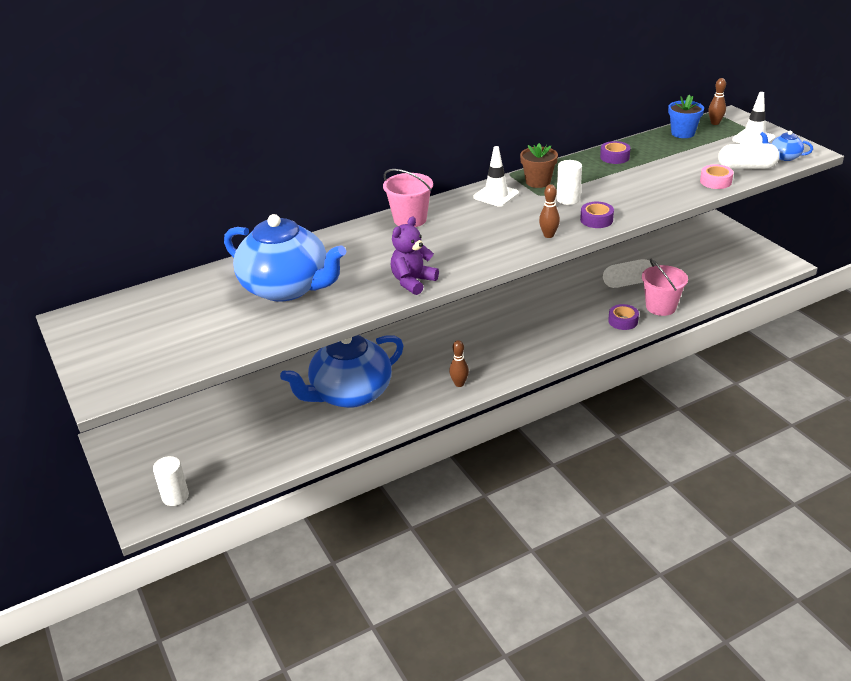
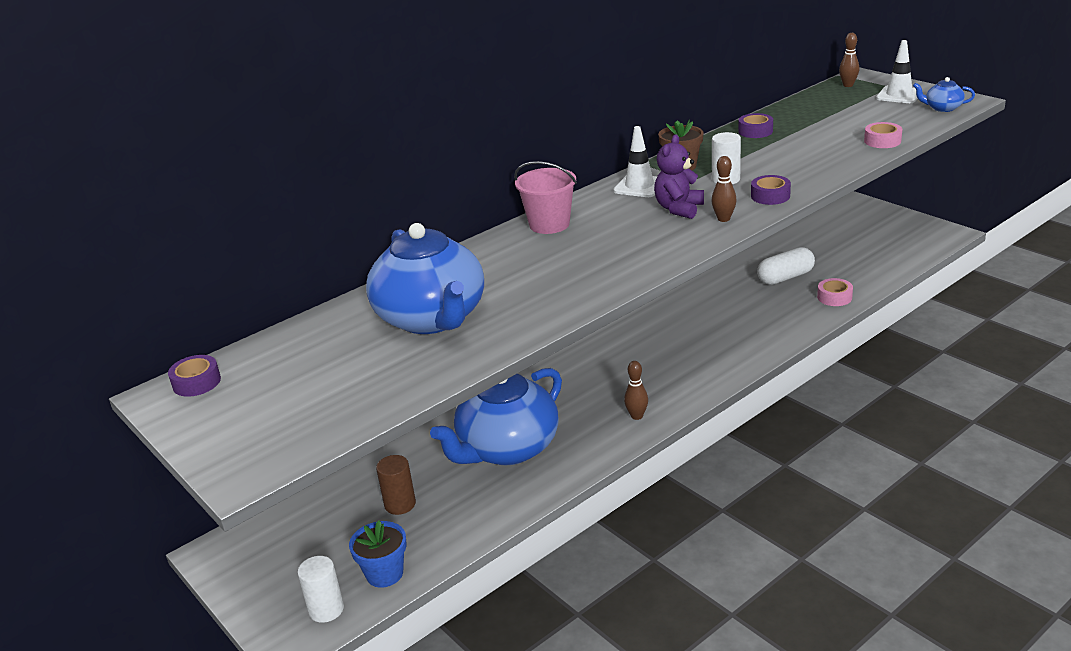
camera: 10 degrees left, 5 degrees down
blue teapot [224,214,346,302] -> blue teapot turned 45 degrees clockwise [366,223,484,334]
purple teddy bear [391,217,439,295] -> purple teddy bear moved to [654,134,704,219]
purple tape [608,304,639,330] -> purple tape moved to [168,355,221,397]
pink bucket [642,259,688,316] -> pink tape [817,278,853,306]
blue flower pot [668,95,704,138] -> blue flower pot moved to [349,521,407,588]
white capsule [718,143,780,169] -> none
none -> brown cylinder [376,455,416,515]

